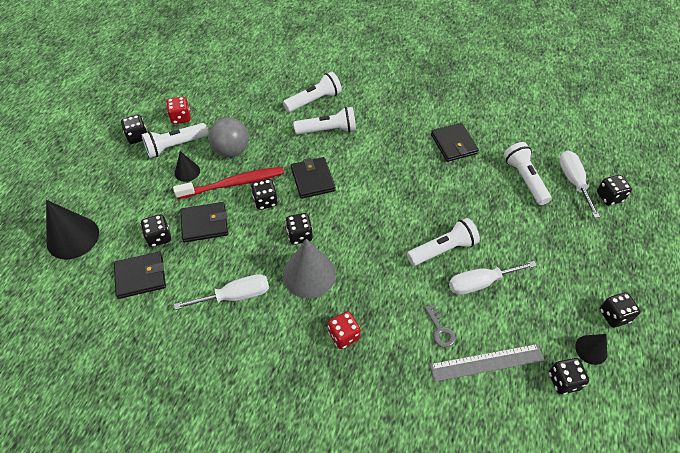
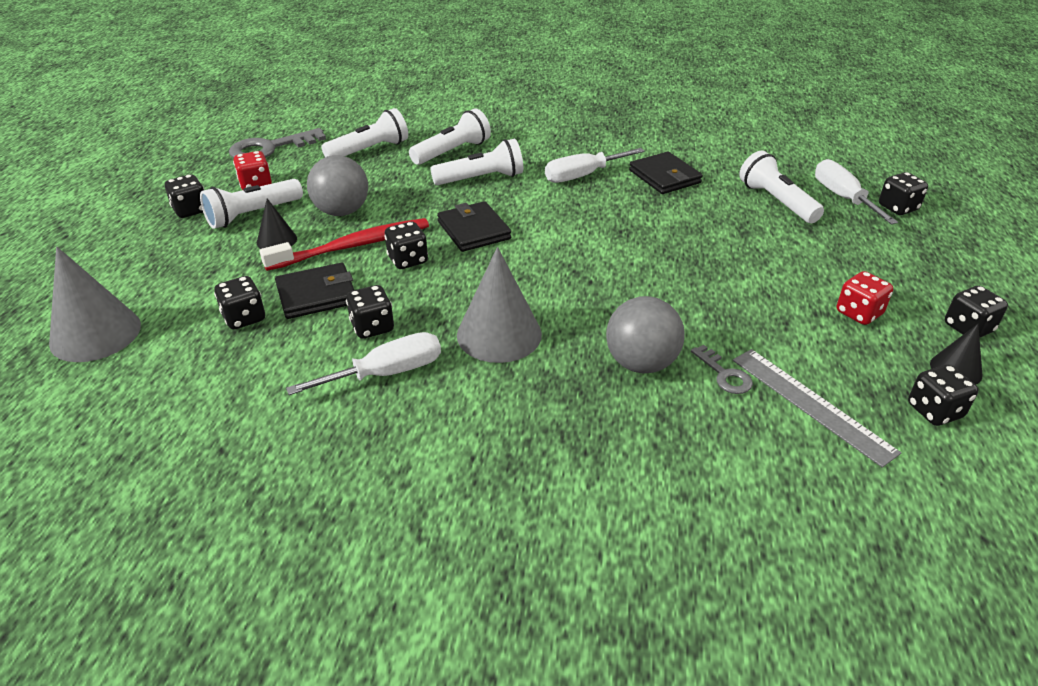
camera: 10 degrees left, 15 degrees down
black cone [46,200,99,260] -> grey cone [49,247,141,362]
black wallet [114,252,166,299] -> none
black dice [285,213,313,245] -> black dice moved to [346,285,394,339]
red dice [328,311,361,349] -> red dice moved to [837,271,893,325]
white flashlight [407,218,480,266] -> white flashlight moved to [321,108,408,157]
grey ruler [430,344,545,382] -> grey ruler turned 75 degrees clockwise [733,349,901,468]
white screwdriver [449,261,537,295] -> white screwdriver moved to [545,148,645,183]
none -> grey key [229,128,326,158]
none -> grey ball [606,296,685,374]

